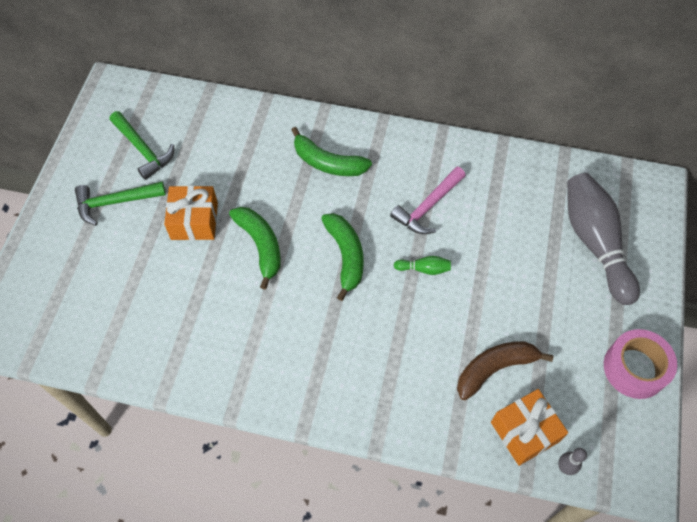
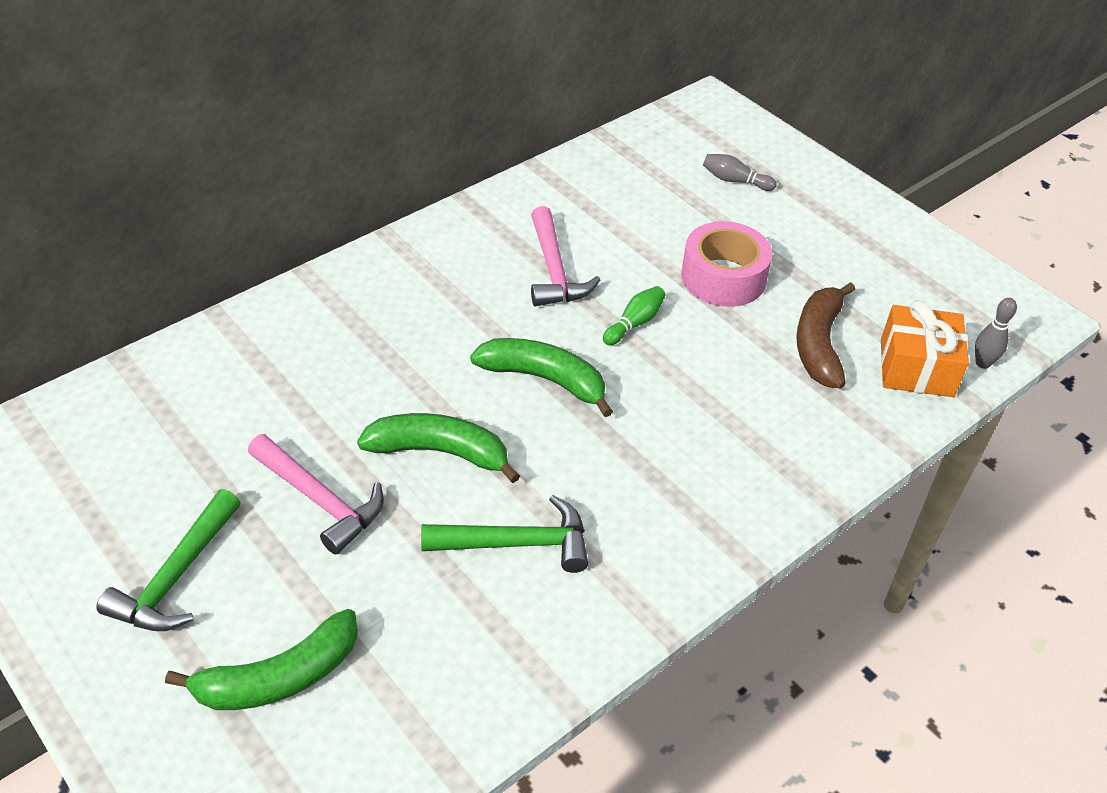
camera: 55 degrees left, 15 degrees down
green hammer [110,111,174,180] -> green hammer moved to [421,495,588,573]
orange gift [164,185,218,240] -> pink hammer [248,434,384,555]
green banana [291,127,372,176] -> green banana moved to [165,609,358,710]
grey bowling pin [567,173,640,305] -> grey bowling pin [703,154,776,191], size x0.41
pink tape [604,329,677,399] -> pink tape moved to [681,221,773,307]

